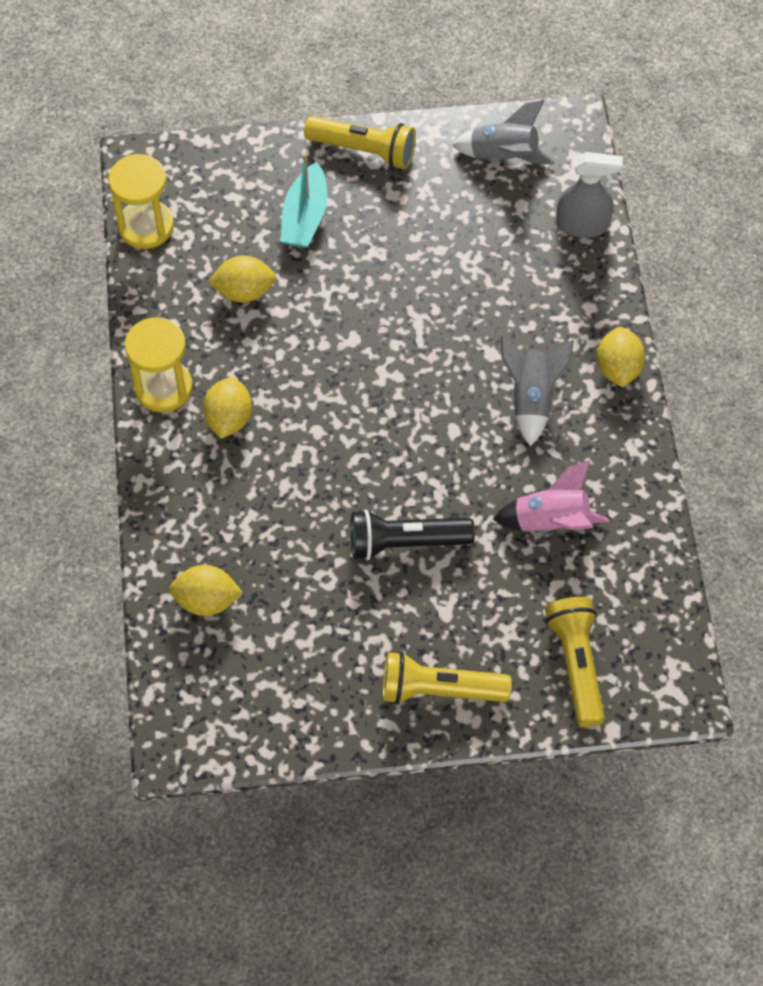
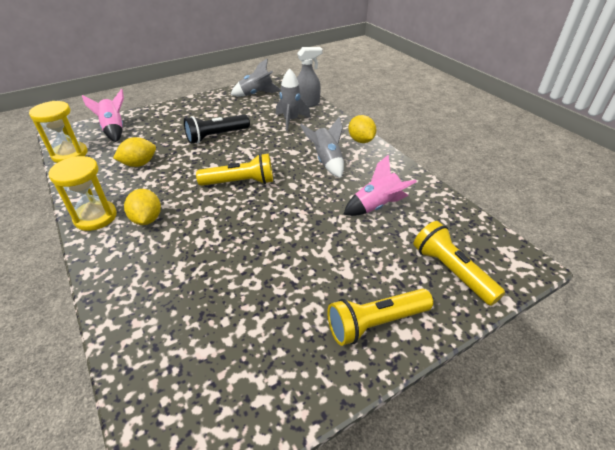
camera: 25 degrees left, 20 degrees down
yellow lemon [169,565,243,616] -> none
turquoise boat [280,153,328,248] -> none
yellow flashlight [304,116,416,169] -> yellow flashlight moved to [196,153,273,186]
black flashlight [351,509,475,560] -> black flashlight moved to [184,115,250,144]
none -> pink rocket [82,89,124,142]
none -> grey rocket [276,68,311,131]

